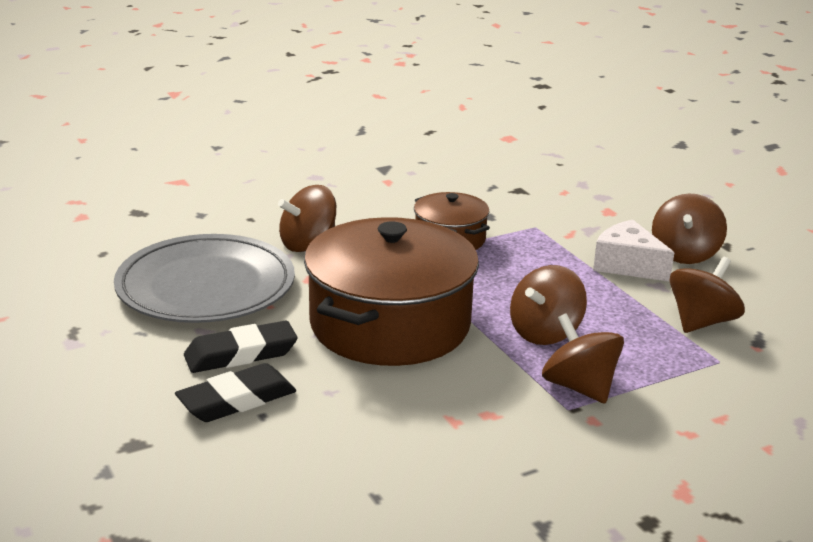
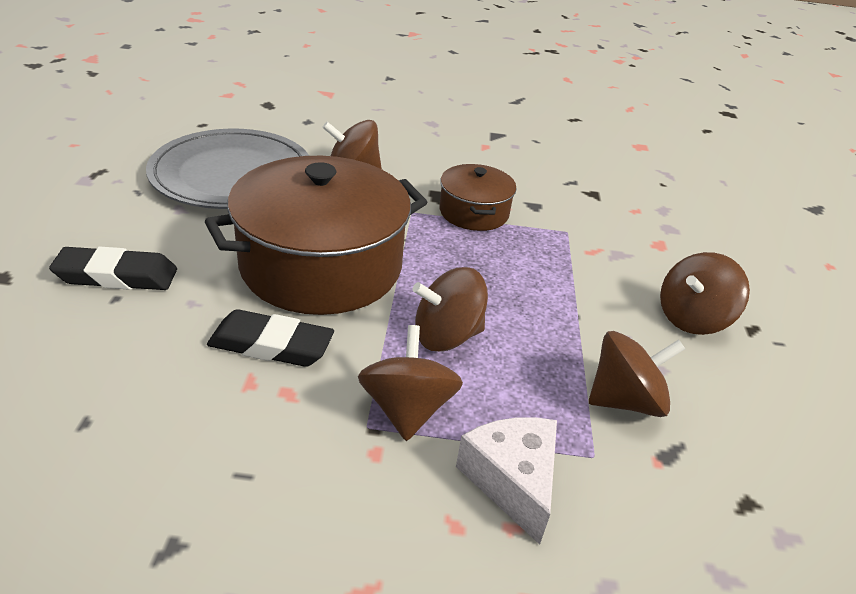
camera: 30 degrees right, 10 degrees up
black eraser [184,321,298,373] -> black eraser moved to [207,309,334,367]
white cheese [593,220,675,282] -> white cheese moved to [456,417,557,545]

